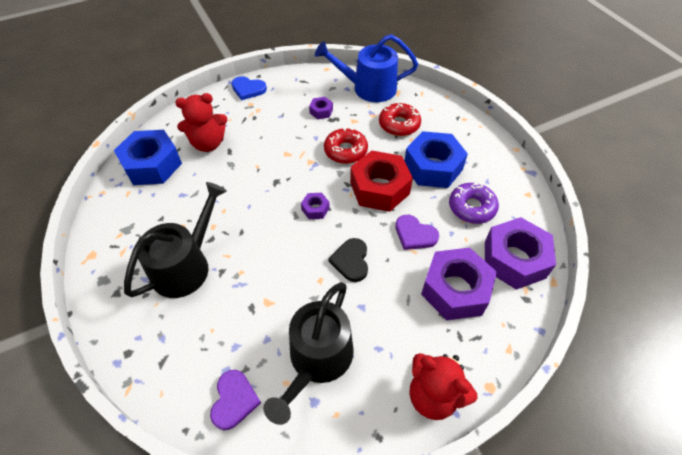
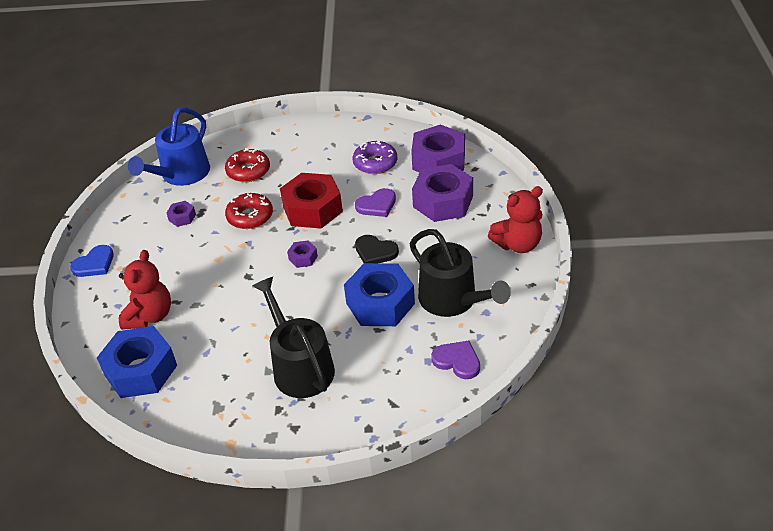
camera: 60 degrees left, 10 degrees down
blue nut [404,131,468,188] -> blue nut moved to [344,263,415,326]

